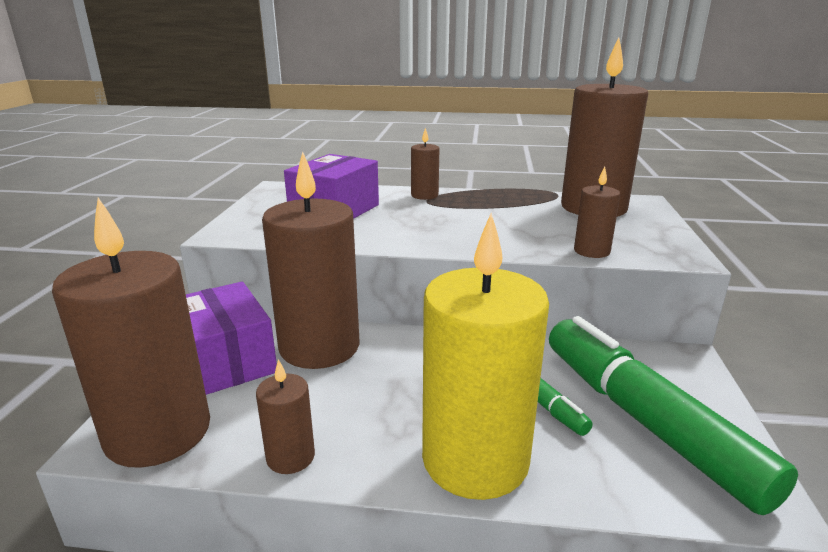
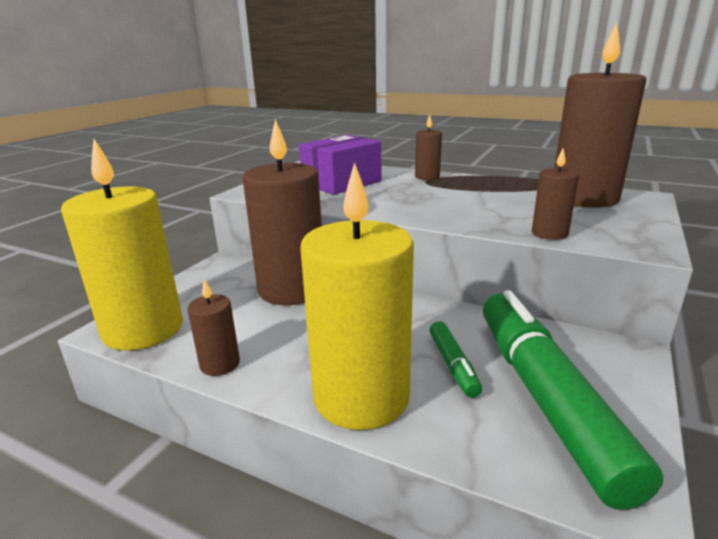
camera: 20 degrees right, 0 degrees up
brown candle [52,198,210,468] -> yellow candle [61,139,183,351]
purple box [186,282,277,395] -> none

